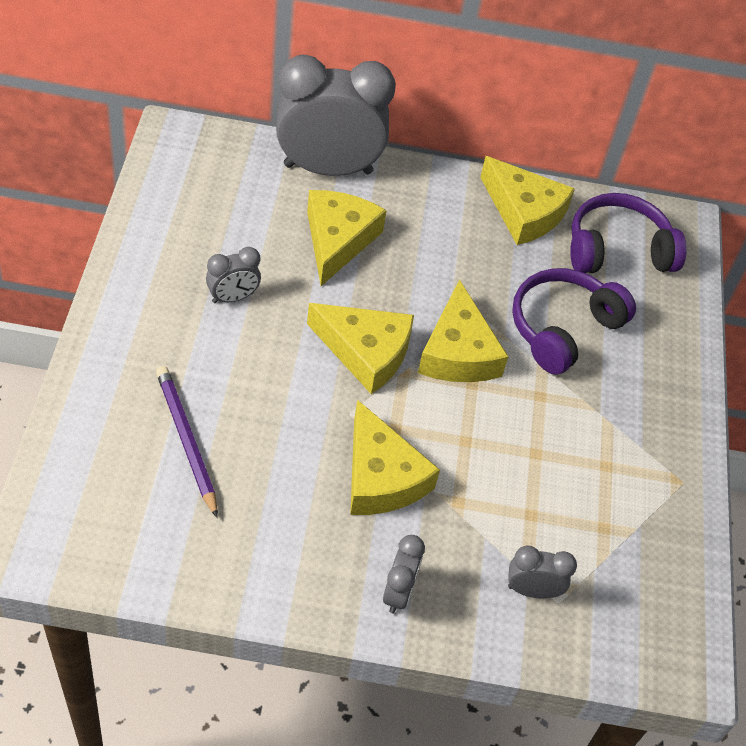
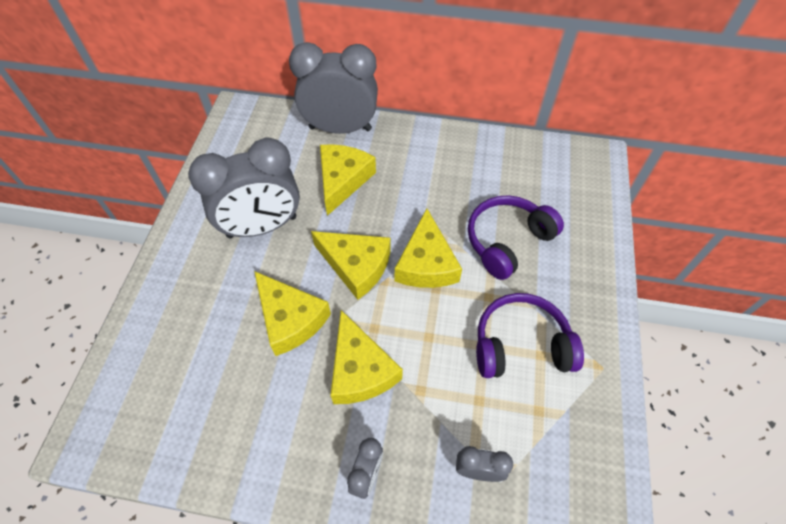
camera: 10 degrees right, 5 degrees up
purple pencil [156,366,218,518] -> none
grey clock [206,247,261,303] -> grey clock [188,138,300,238], size x2.25
yellow cheese [480,156,575,245] -> yellow cheese moved to [254,271,331,356]
purple headphones [570,193,686,273] -> purple headphones moved to [476,293,584,378]

